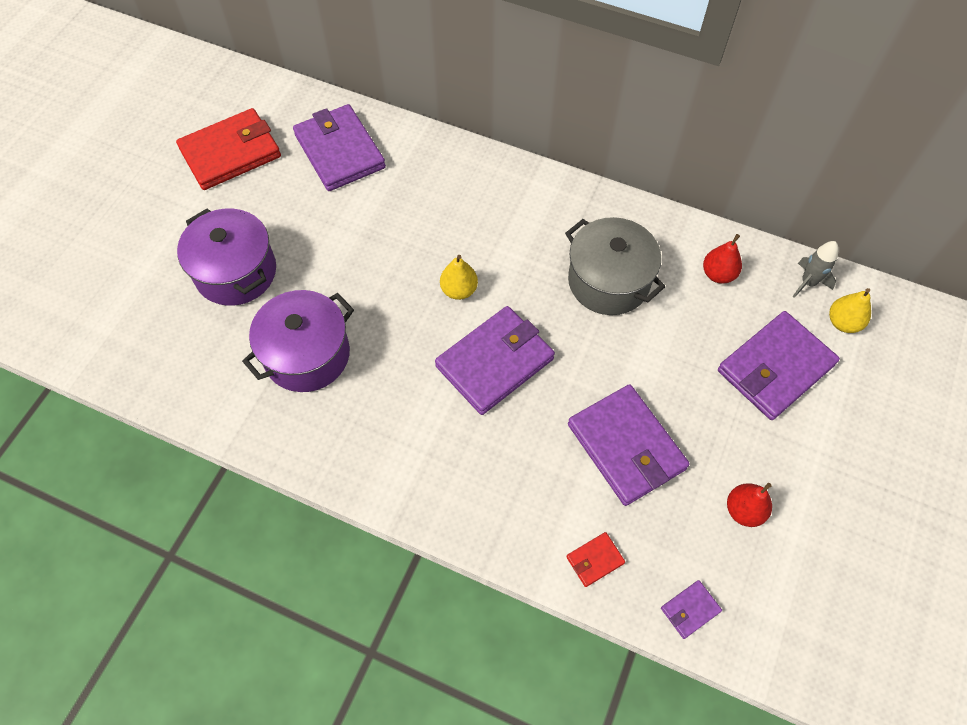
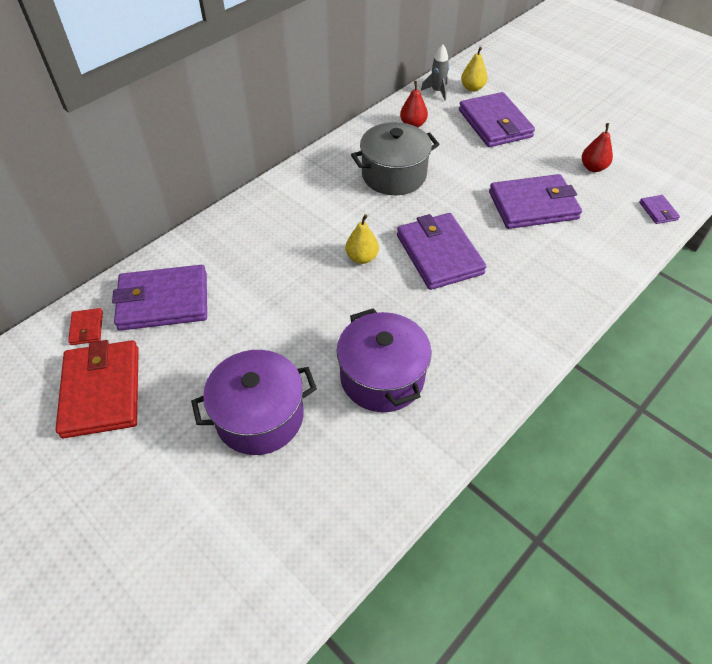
camera: 70 degrees left, 10 degrees down
red wallet [566,532,625,587] -> red wallet moved to [68,308,103,345]

